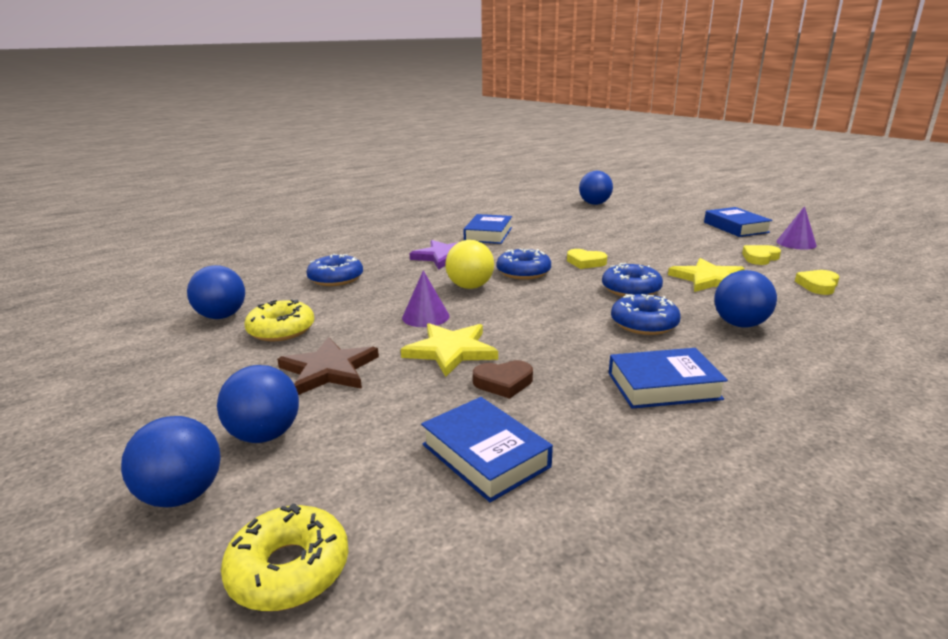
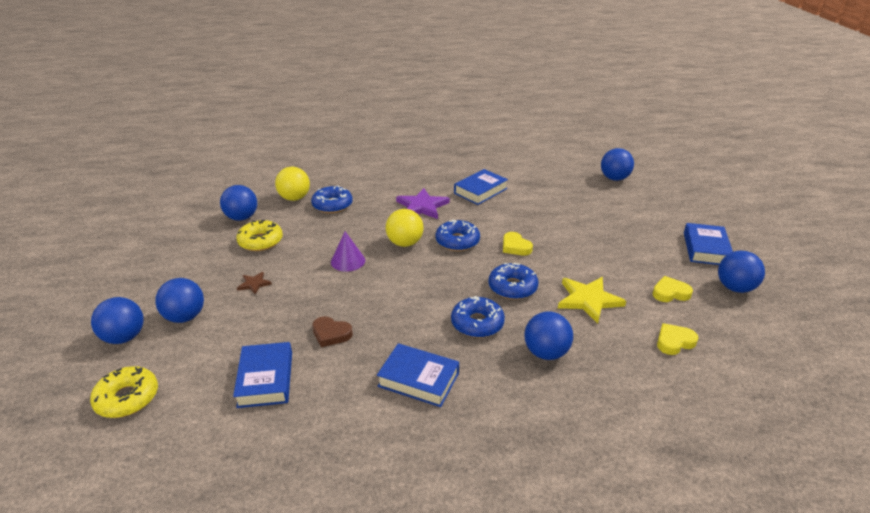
camera: 30 degrees right, 10 degrees up
brown star [277,337,379,395] -> brown star [237,272,272,295], size x0.51
yellow star [401,323,498,377] -> none
purple cone [776,206,817,250] -> blue ball [718,251,765,293]
none -> yellow ball [275,167,310,201]

